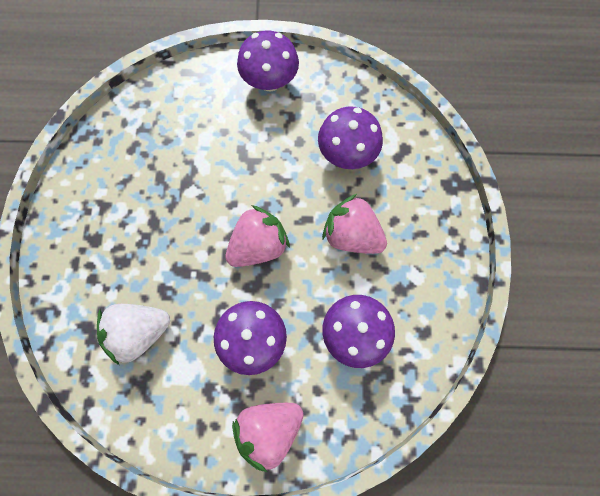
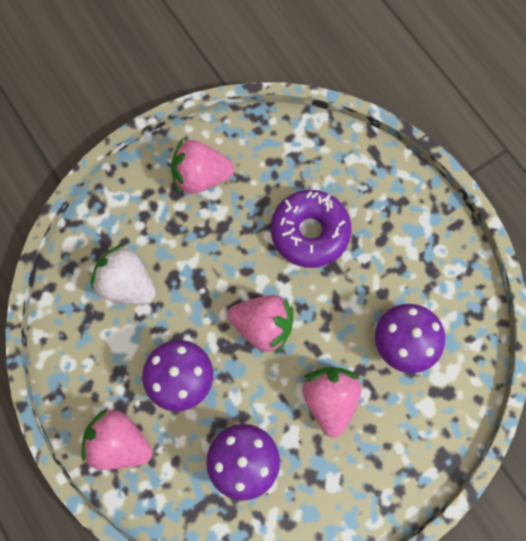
camera: 55 degrees right, 0 degrees up
purple mushroom [237,30,299,91] -> none
none -> pink strawberry [171,138,234,194]
none -> purple donut [271,190,351,268]

